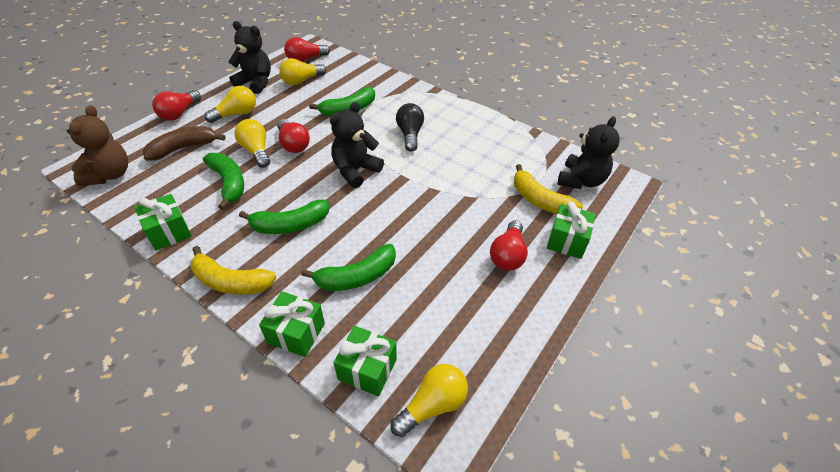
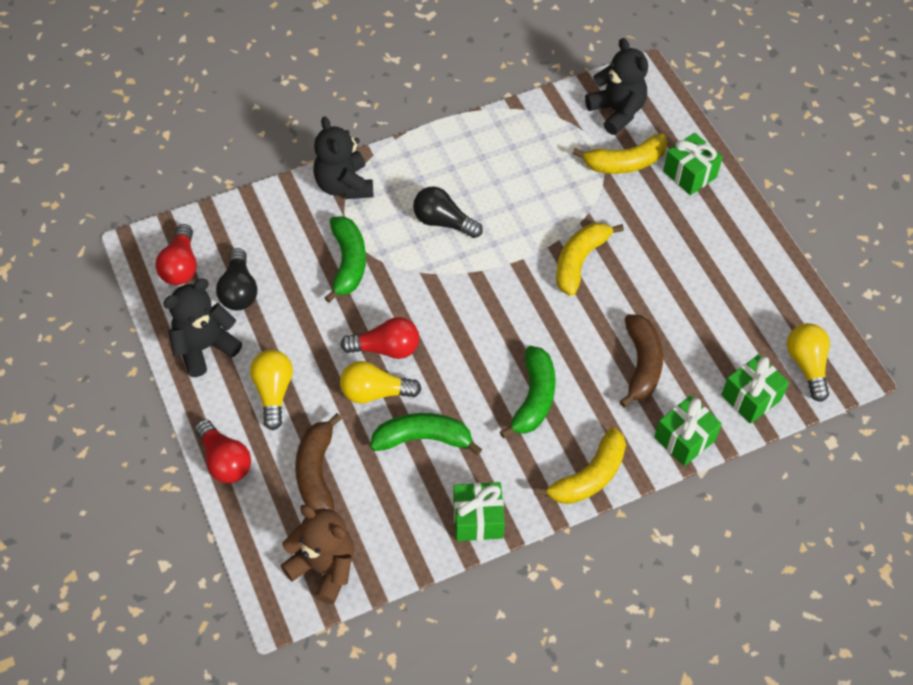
camera: 60 degrees left, 10 degrees up
yellow light bulb [279,58,326,85] -> black light bulb [216,248,257,310]
green banana [301,244,396,291] -> brown banana [620,314,663,407]
black teddy bear [330,102,384,188] -> black teddy bear moved to [313,117,374,199]
red light bulb [490,220,528,271] -> none
none -> yellow banana [556,223,624,296]

